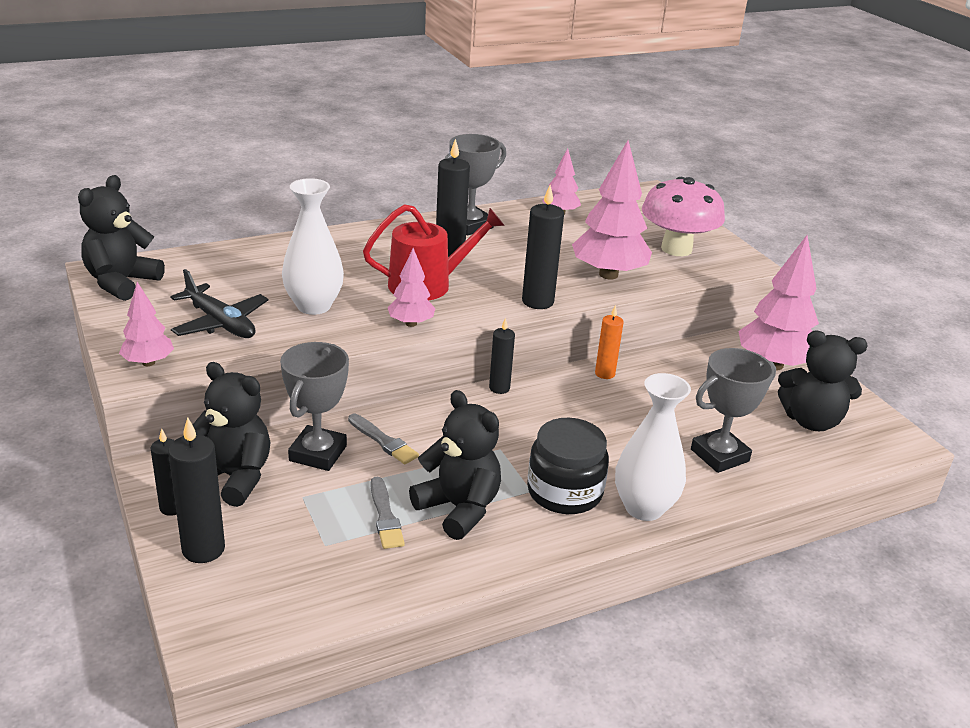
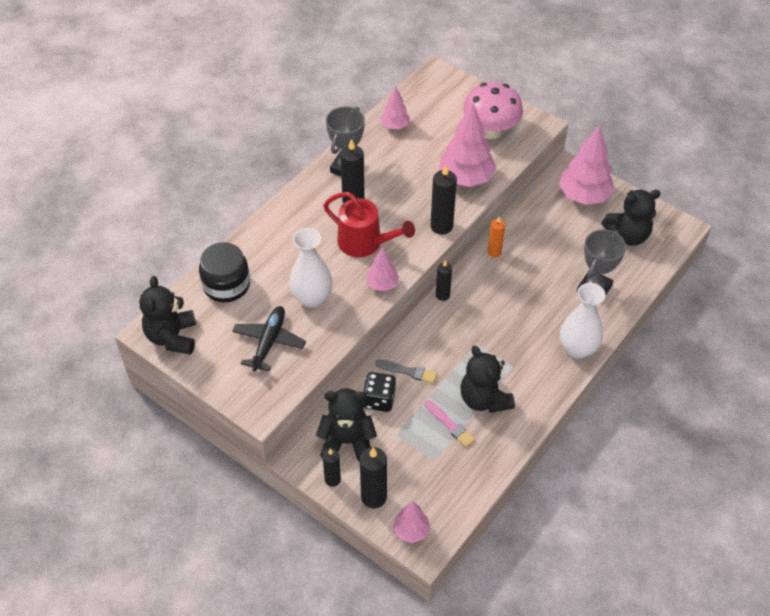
camera: 25 degrees left, 20 degrees up
pink tree [119,282,174,366] -> pink tree moved to [393,501,430,543]
black plane [171,269,268,338] -> black plane turned 90 degrees counterclockwise [232,306,306,372]
grey trophy [280,342,349,471] -> black dice [363,372,396,412]
red watering can [363,204,505,300] -> red watering can turned 75 degrees clockwise [324,192,415,257]
grey brush [371,476,405,549] -> pink brush [425,400,475,447]
black teddy bear [409,390,501,540] -> black teddy bear turned 135 degrees counterclockwise [460,345,515,413]
black jar [527,418,609,514] -> black jar moved to [199,242,250,302]

